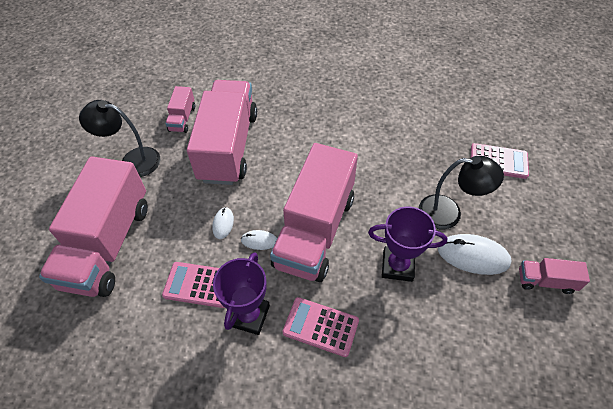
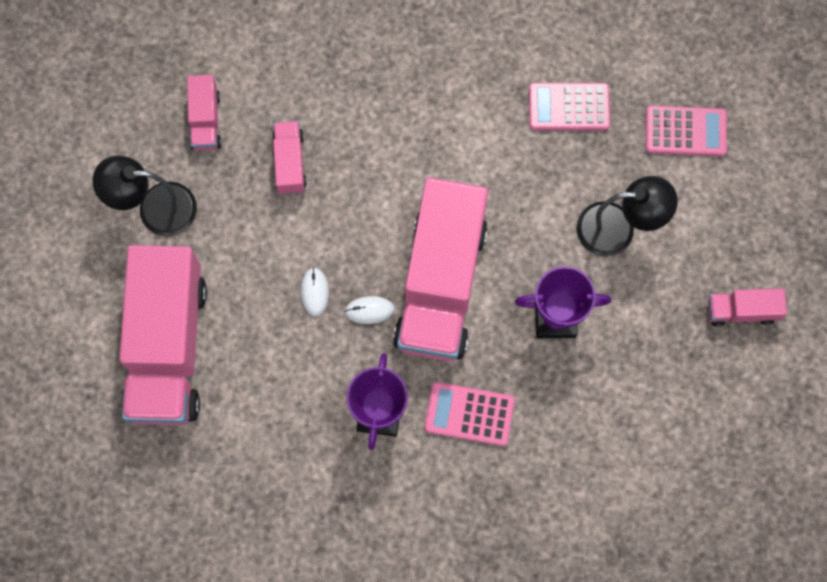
camera: 10 degrees left, 20 degrees up
pink calculator [162,262,225,308] -> pink calculator moved to [529,83,610,130]
pink truck [187,80,257,185] -> pink truck [272,121,307,194], size x0.43
white mouse [438,234,512,275] -> none

